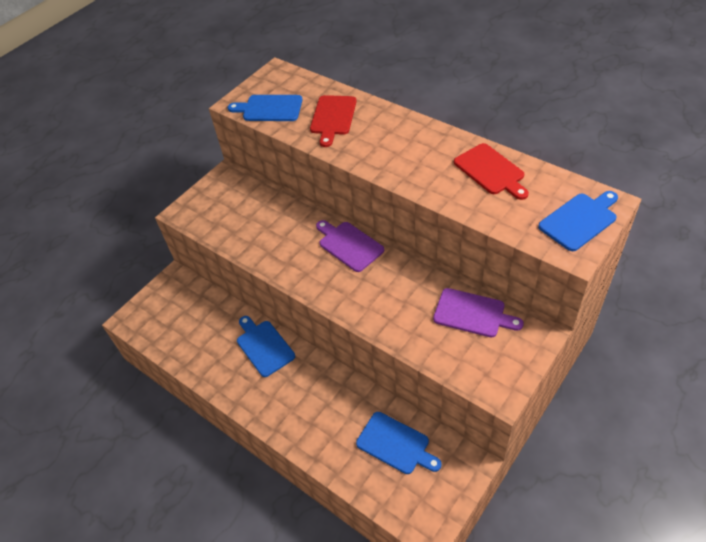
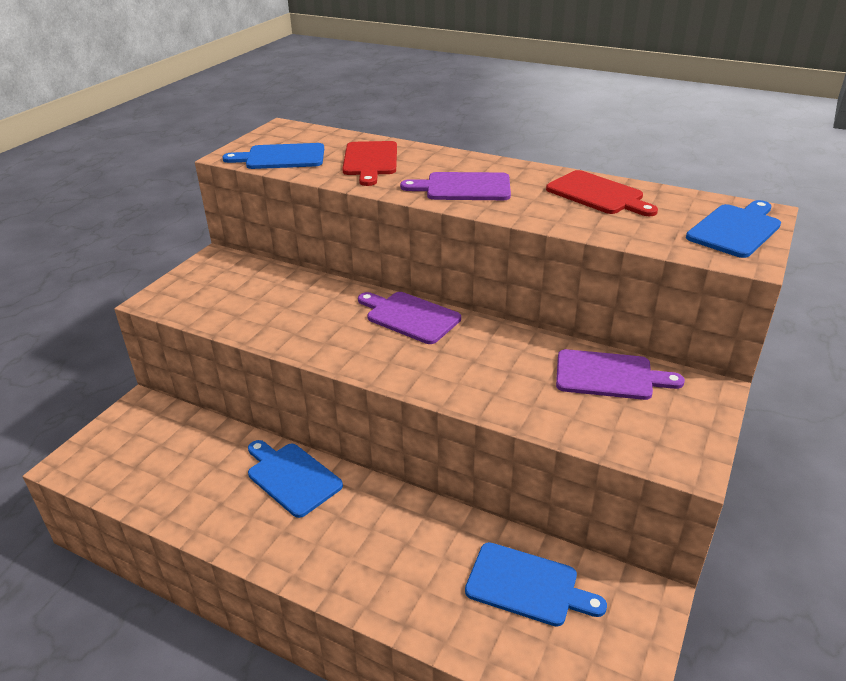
camera: 15 degrees left, 15 degrees down
none -> purple cutting board [400,172,511,200]

